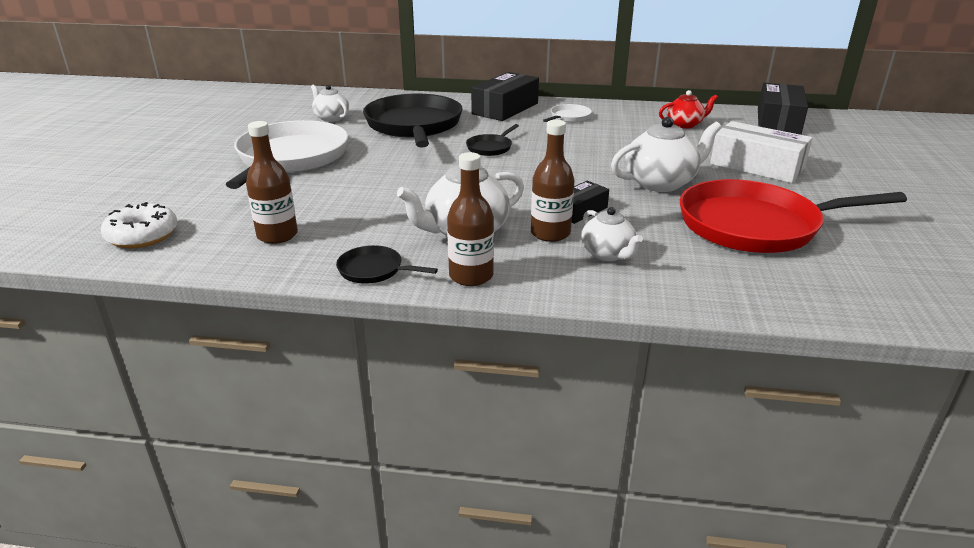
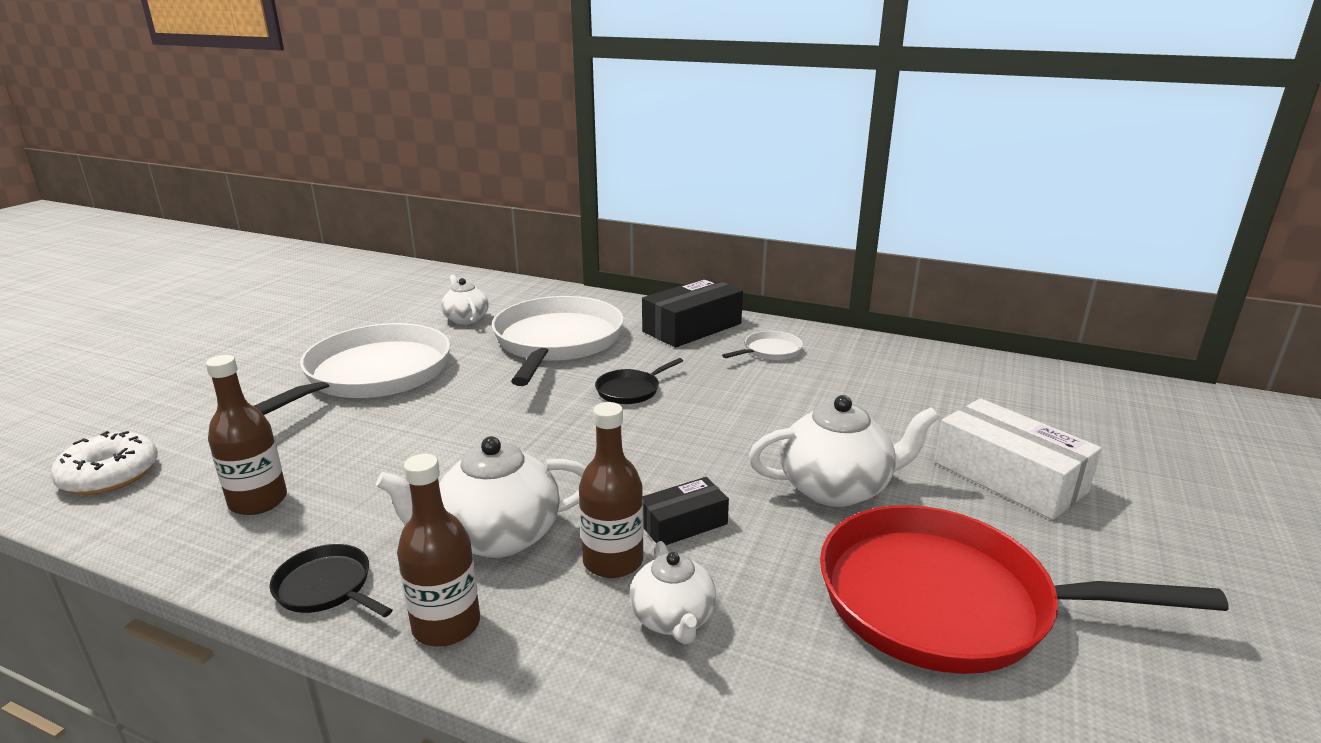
camera: 15 degrees right, 5 degrees down
black pan [363,93,463,148] -> white pan [492,296,624,386]
red teapot [659,90,718,129] -> none
black box [758,83,808,135] -> none

